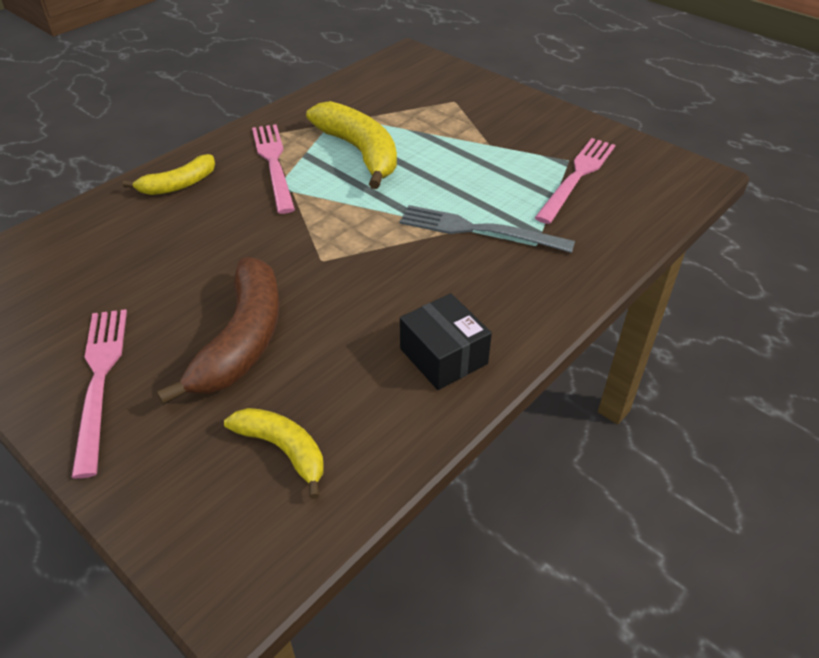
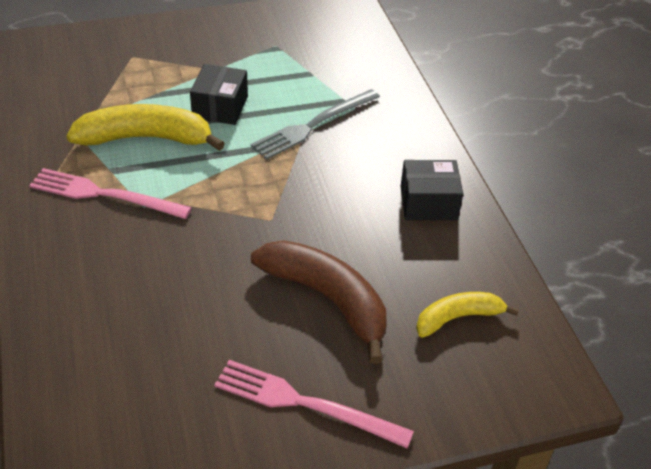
camera: 60 degrees left, 0 degrees up
yellow banana [122,154,215,195] -> none
pink fork [535,138,615,224] -> none
none -> black box [190,64,248,125]

